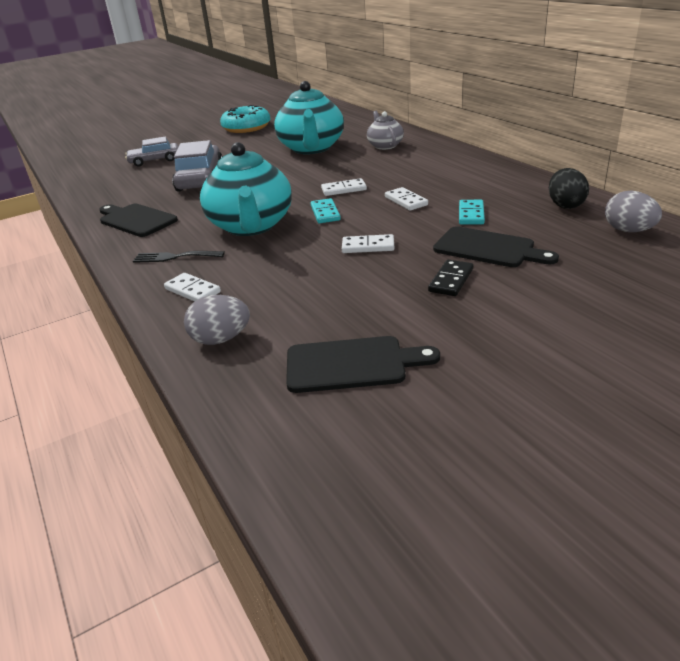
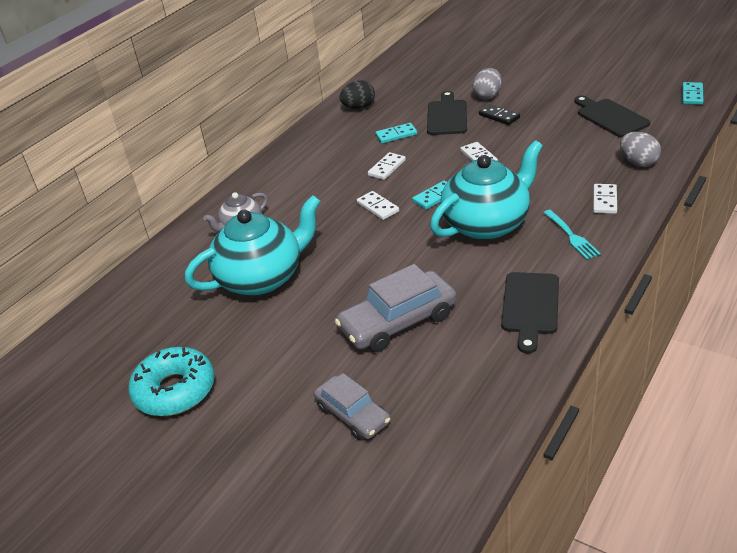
camera: 115 degrees left, 5 degrees up
black fork [133,251,225,263] -> turquoise fork [543,210,601,260]
black domino [428,260,473,296] -> black domino turned 45 degrees clockwise [479,104,520,125]
grey egg [605,190,662,232] -> grey egg moved to [473,68,502,99]
none -> turquoise domino [682,82,704,105]

